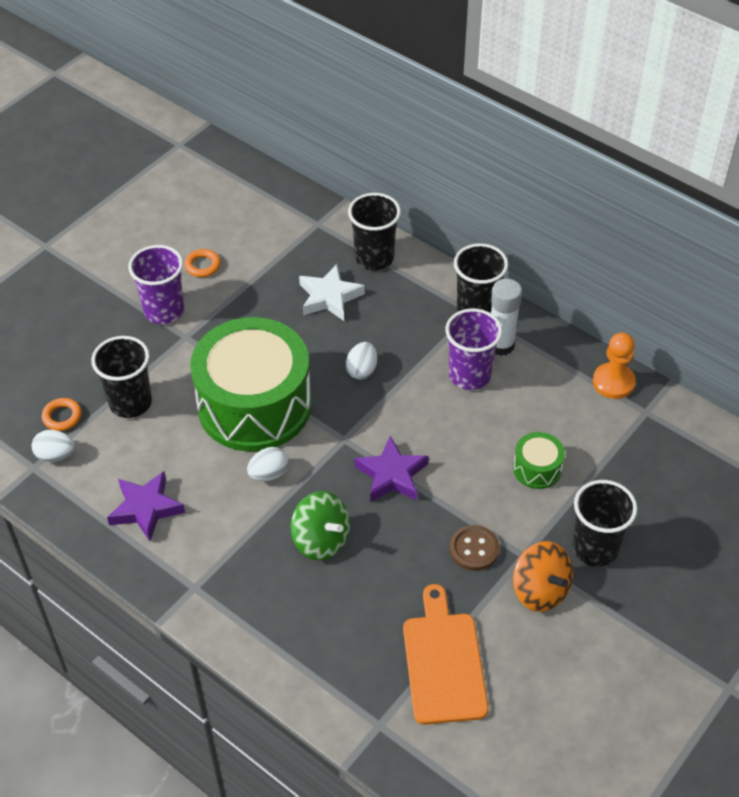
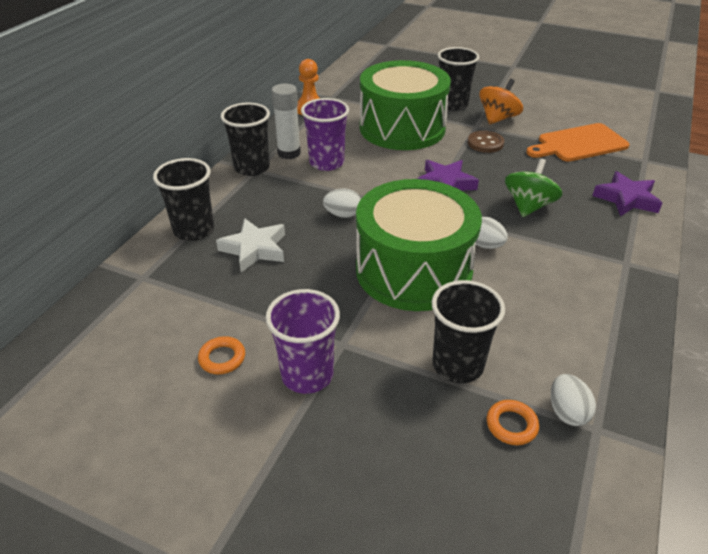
camera: 105 degrees left, 10 degrees down
purple star [107,471,185,541] -> purple star moved to [592,171,662,217]
green drum [513,432,565,489] -> green drum [360,60,451,150], size x2.44

